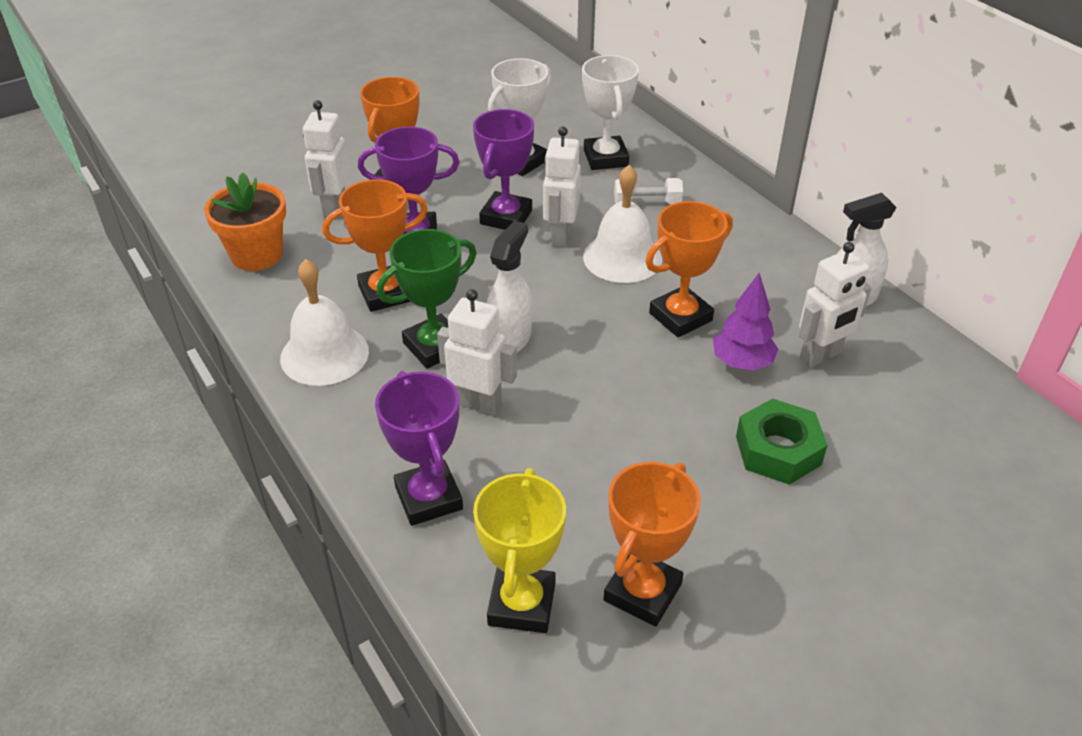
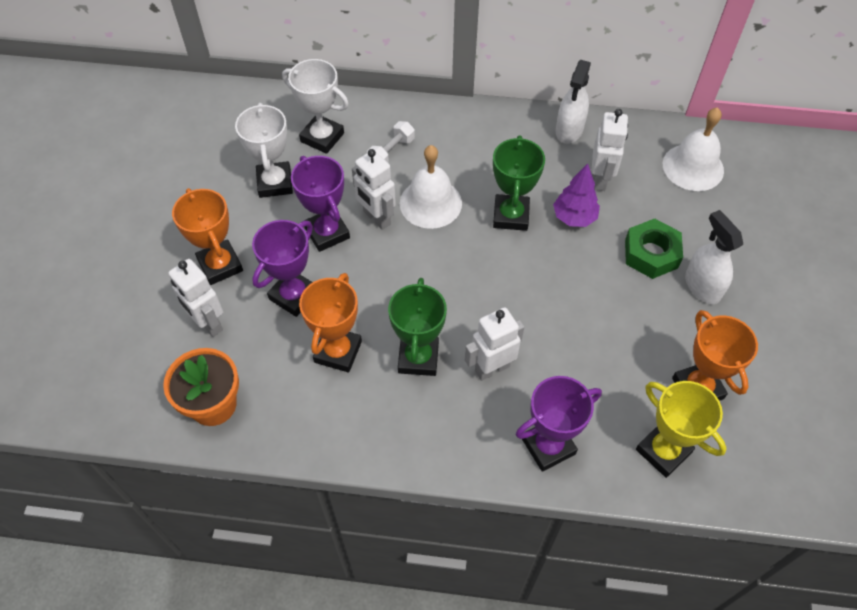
camera: 50 degrees left, 15 degrees up
white bell [280,259,369,386] -> white bell moved to [663,108,724,191]
purple trophy [375,371,463,526] -> purple trophy turned 45 degrees counterclockwise [516,376,602,472]
white spray bottle [487,220,532,353] -> white spray bottle moved to [685,210,743,304]
orange trophy [646,201,733,337] -> green trophy [493,135,545,231]

